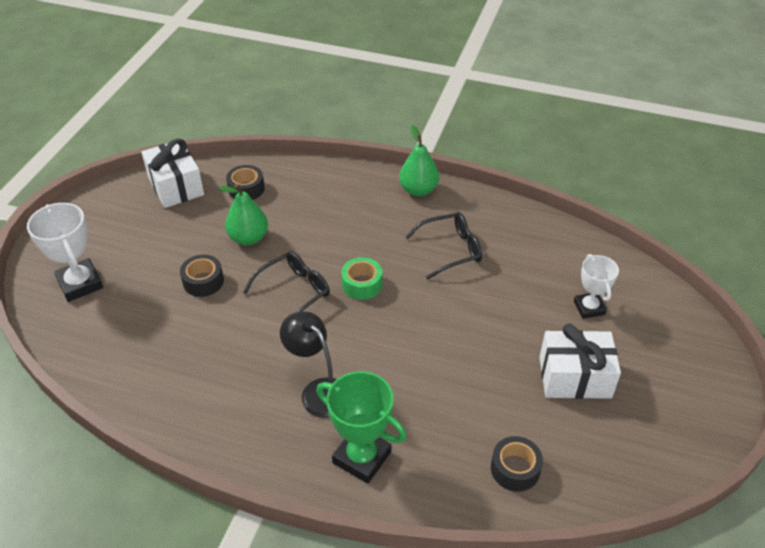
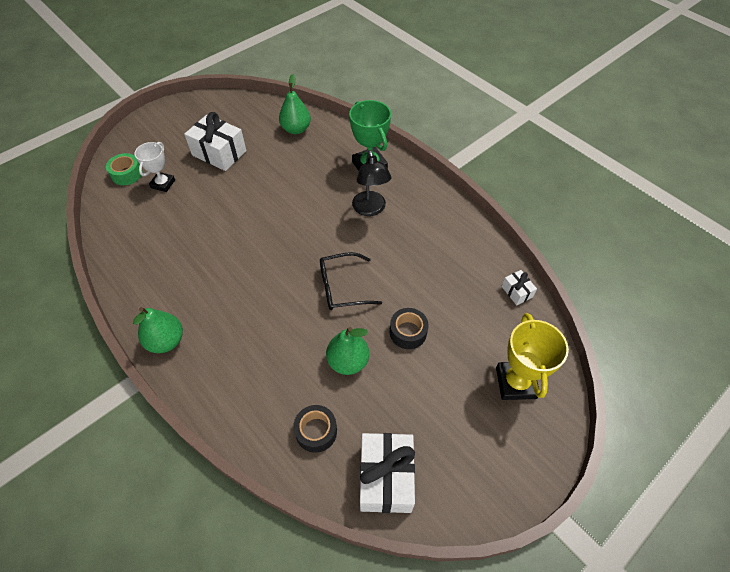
camera: 150 degrees left, 10 degrees up
white trophy [27,203,103,302] -> yellow trophy [496,313,569,400]
green tape [341,257,382,300] -> green tape moved to [106,153,143,185]
black glasses [405,212,482,279] -> none
black tape [491,436,543,492] -> green pear [279,74,311,134]
none -> white gift [501,270,537,305]

